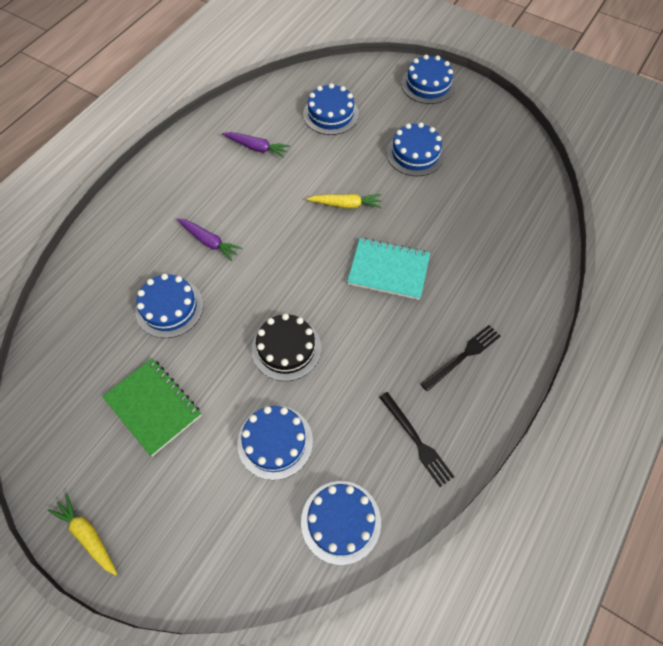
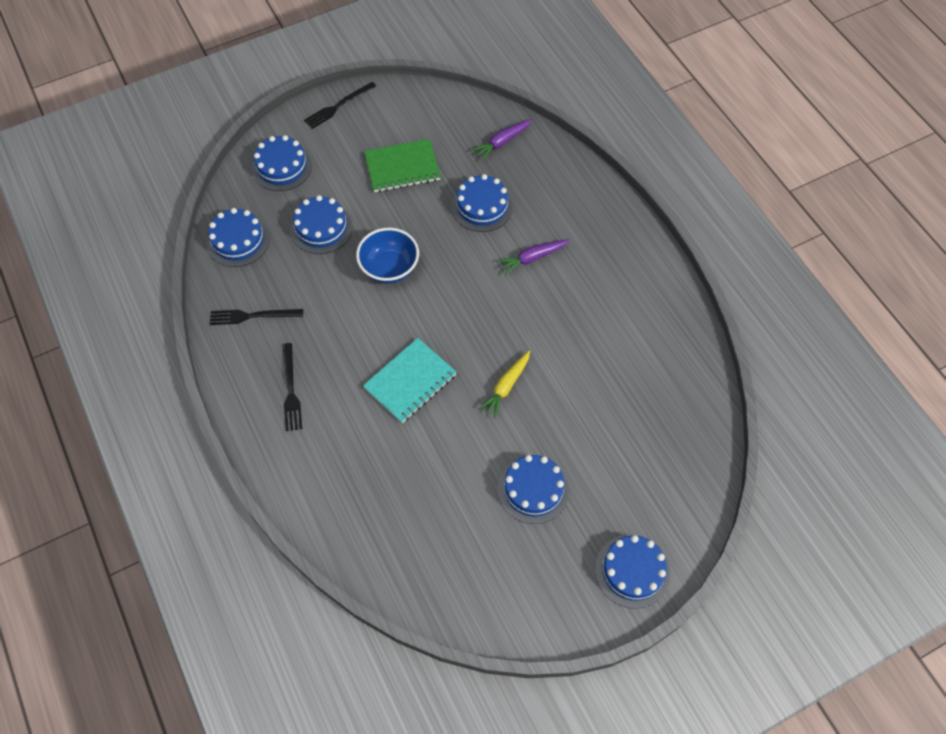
camera: 120 degrees right, 0 degrees up
yellow carrot [48,493,117,575] -> black fork [304,82,377,129]
purple carrot [222,132,290,158] -> purple carrot moved to [472,119,532,161]
black cake [252,313,321,381] -> blue bowl [356,228,419,284]
blue cake [303,83,359,135] -> blue cake moved to [252,135,312,191]

